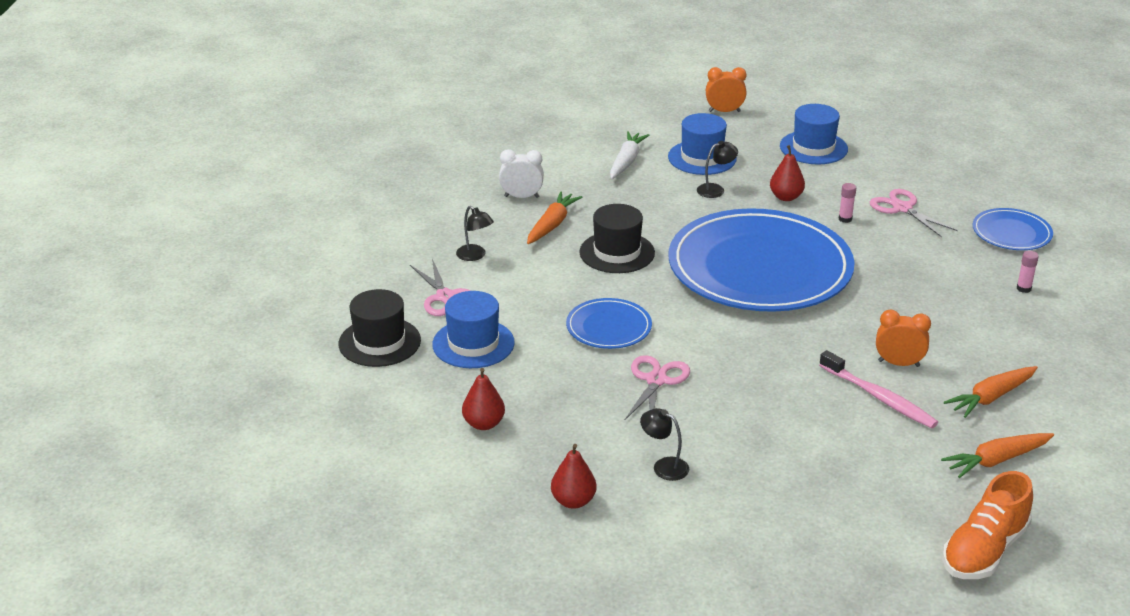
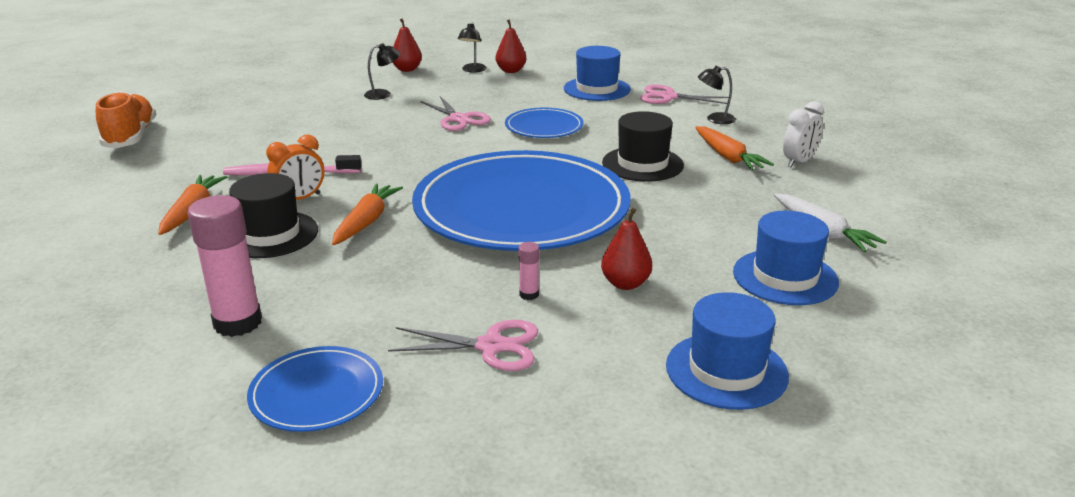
camera: 130 degrees right, 5 degrees down
black hat [338,289,421,367] -> black hat moved to [229,173,318,258]
black lamp [697,141,738,198] -> black lamp moved to [458,23,487,73]
orange clock [706,67,746,112] -> none
orange carrot [941,433,1054,478] -> orange carrot moved to [332,183,403,245]
pink glue stick [1017,251,1039,293] -> pink glue stick [188,195,262,337], size x2.25

